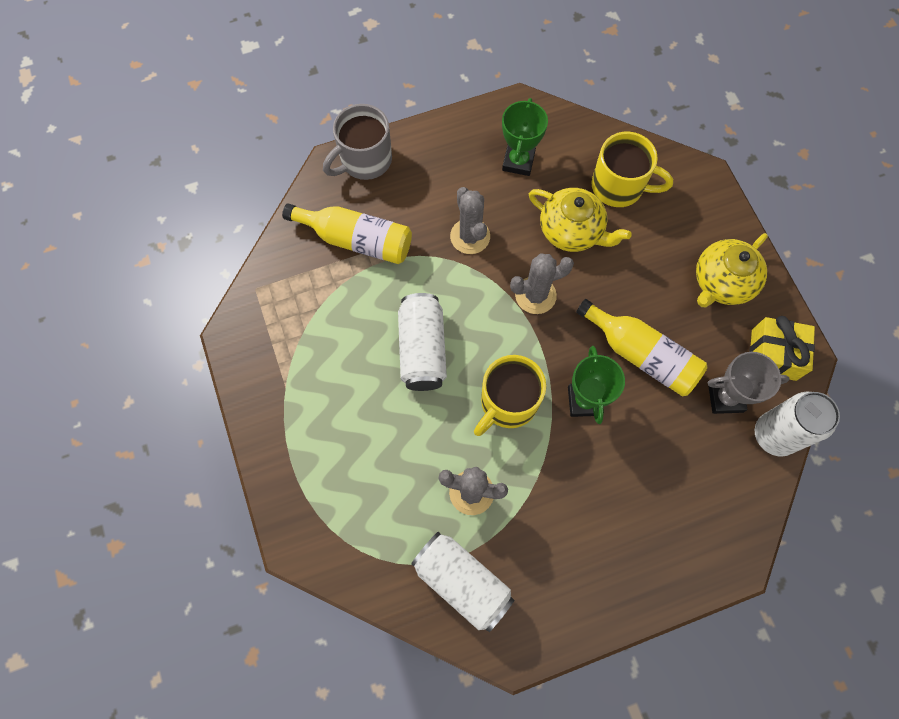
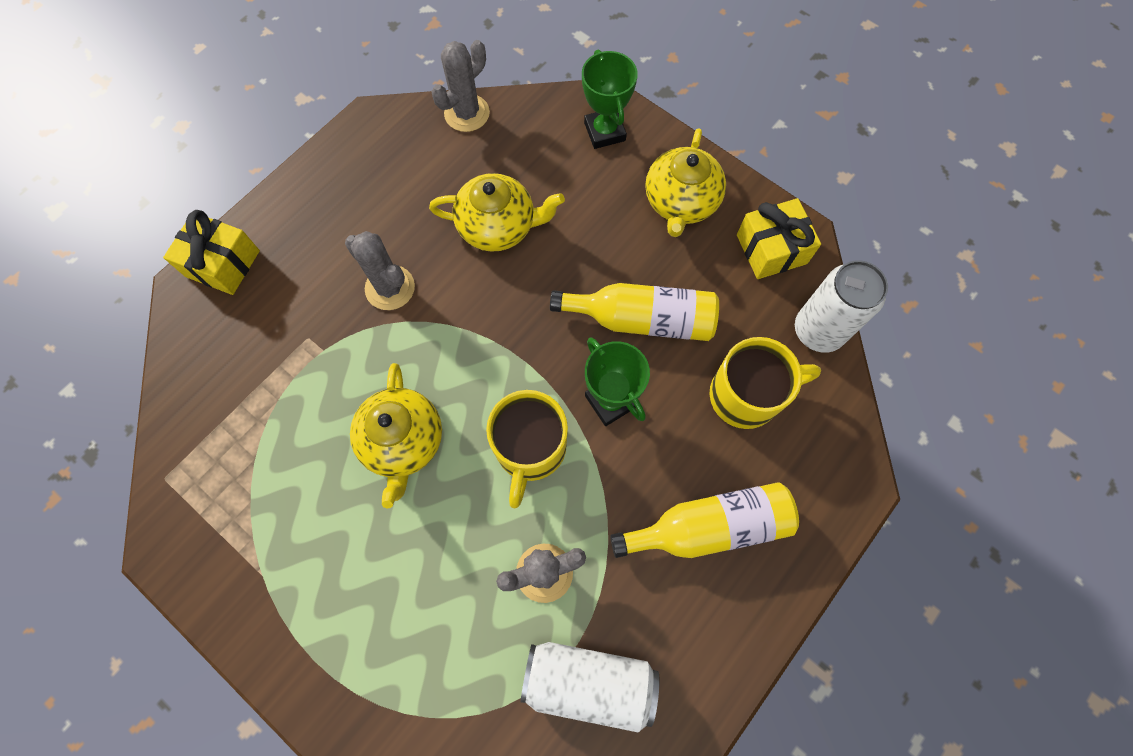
camera: 30 degrees left, 0 degrees up
yellow bottle [282,203,412,264] -> yellow bottle moved to [610,482,799,558]
grey mug [323,104,392,180] -> yellow gift [163,210,260,295]
white can [398,293,447,391] -> yellow teapot [350,363,442,508]
green trophy [502,98,548,176] -> green trophy moved to [582,49,638,149]
grey cactus [510,253,574,314] -> grey cactus moved to [431,40,490,132]
yellow mug [592,132,673,207] -> yellow mug moved to [710,337,821,429]
grey trophy [708,352,790,414] -> none

